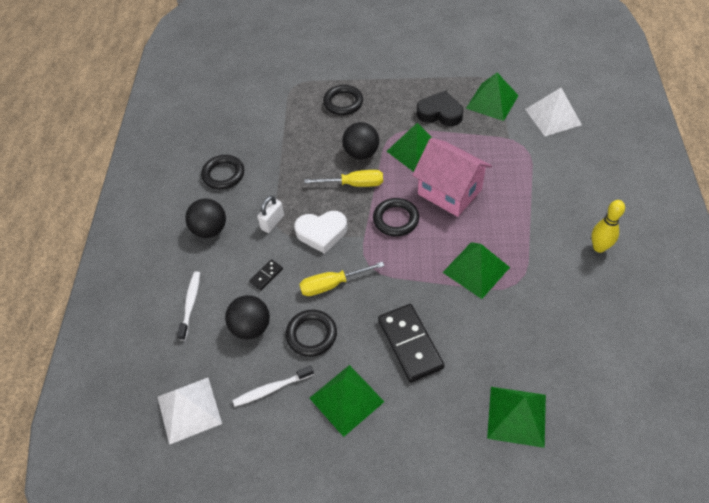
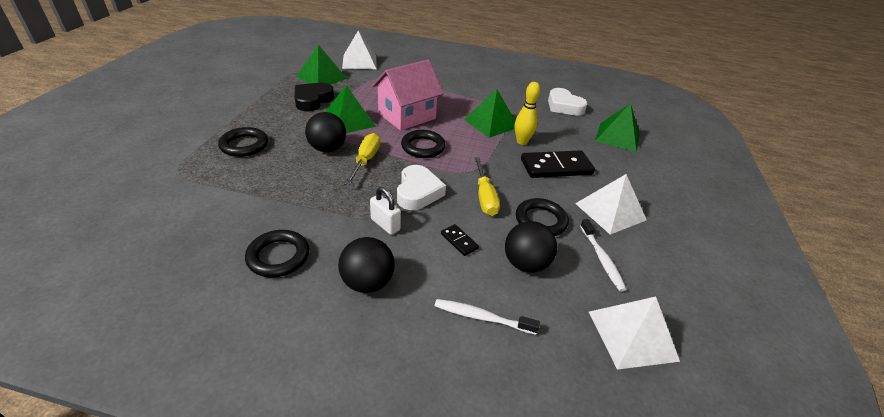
camera: 85 degrees left, 15 degrees down
green pyramid [309,365,384,437] -> white pyramid [575,174,646,235]
yellow bowling pin [592,200,625,253] -> yellow bowling pin moved to [515,82,540,145]
none -> white heart [548,88,588,116]

